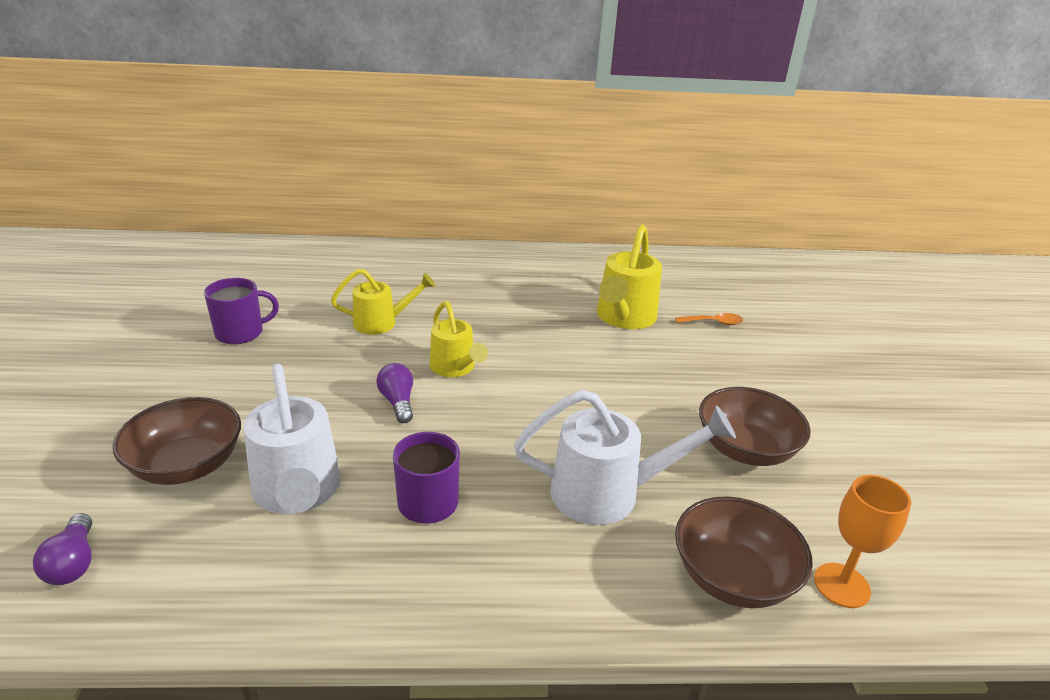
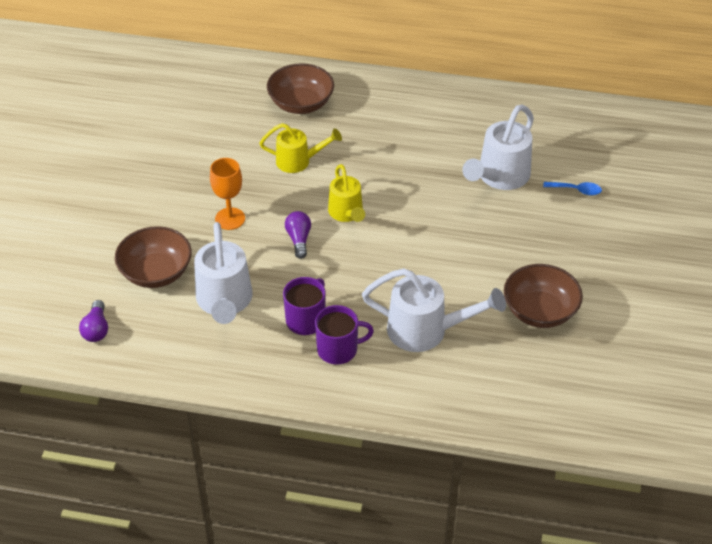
camera: 15 degrees right, 15 degrees up
purple mug [204,278,279,344] -> purple mug moved to [315,305,374,365]
yellow watering can [597,224,662,329] -> white watering can [462,105,534,190]
orange spoon [675,313,743,325] -> blue spoon [543,182,602,196]
brown bowl [675,496,813,608] -> brown bowl moved to [267,63,334,114]
orange goblet [814,475,911,608] -> orange goblet moved to [210,158,245,230]

